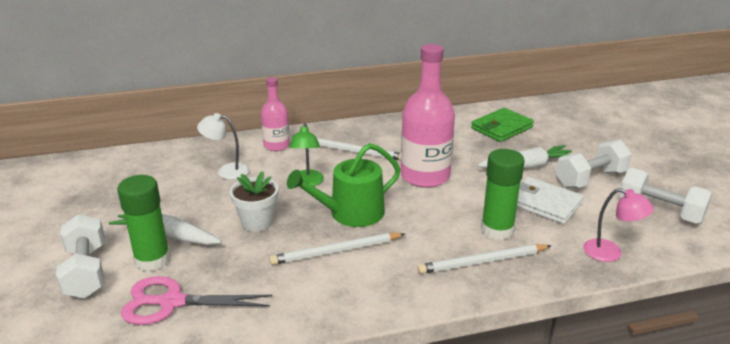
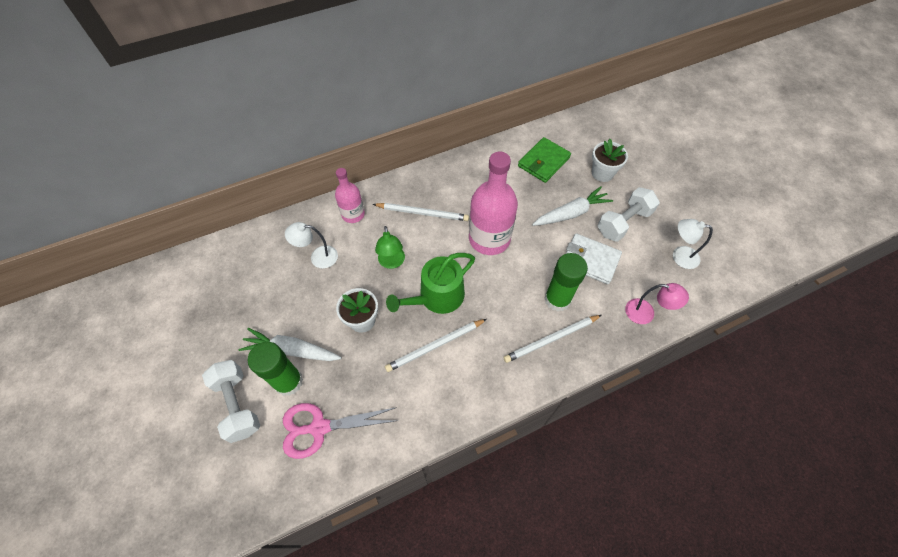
camera: 10 degrees left, 30 degrees up
white dumbbell [619,168,712,224] -> white lamp [673,219,713,269]
none -> white flower pot [592,139,628,182]

